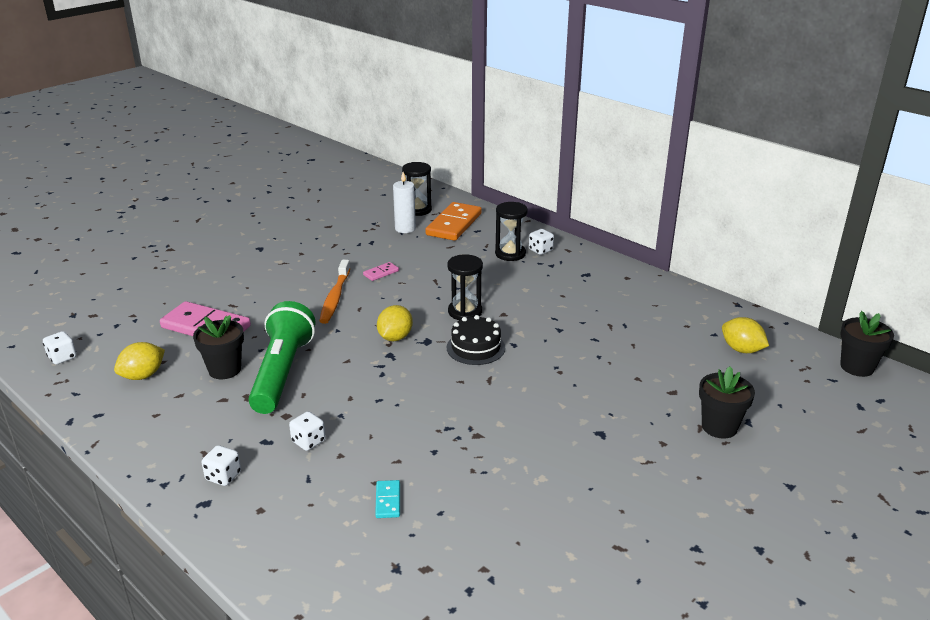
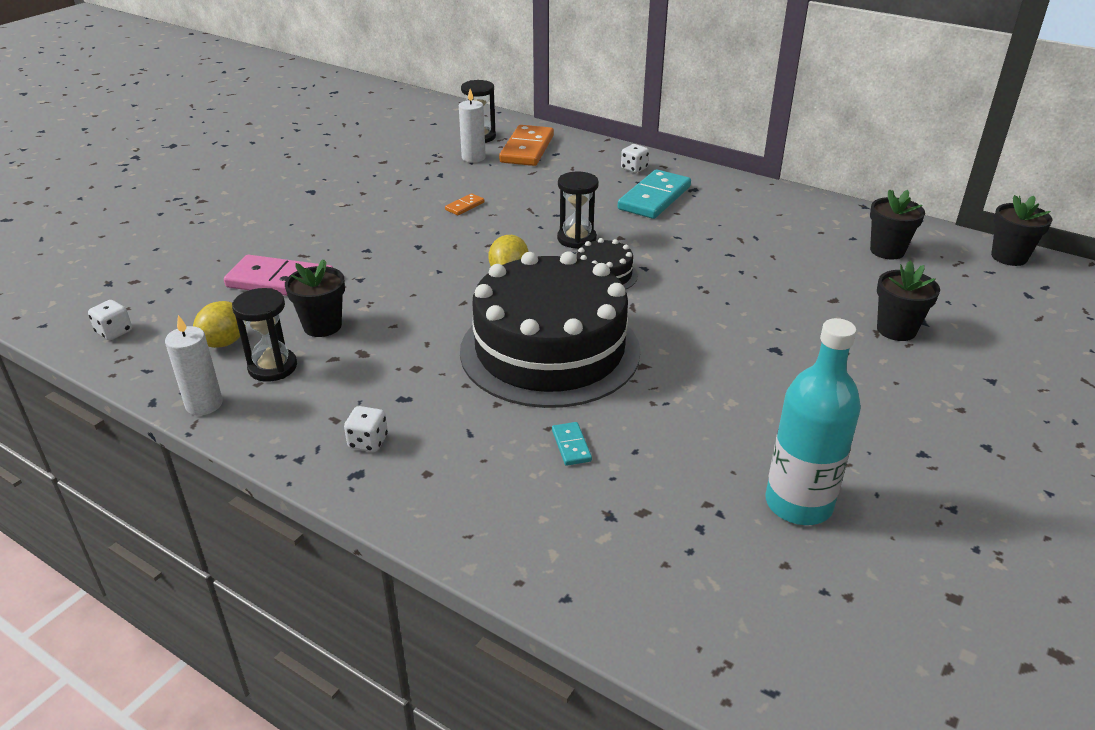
camera: 10 degrees left, 5 degrees up
green flashlight [248,301,315,414] -> none
white dice [289,411,326,451] -> none
orange toothbrush [319,260,350,324] -> none
pink domino [363,262,399,281] -> orange domino [445,193,485,215]
black hourglass [495,202,528,261] -> black hourglass moved to [232,288,297,382]
yellow lemon [722,317,769,353] -> black flower pot [870,189,925,260]
none -> white candle [165,315,223,415]
none -> black cake [460,251,640,408]
none -> turquoise domino [618,169,691,219]
none -> turquoise bottle [766,318,861,525]

